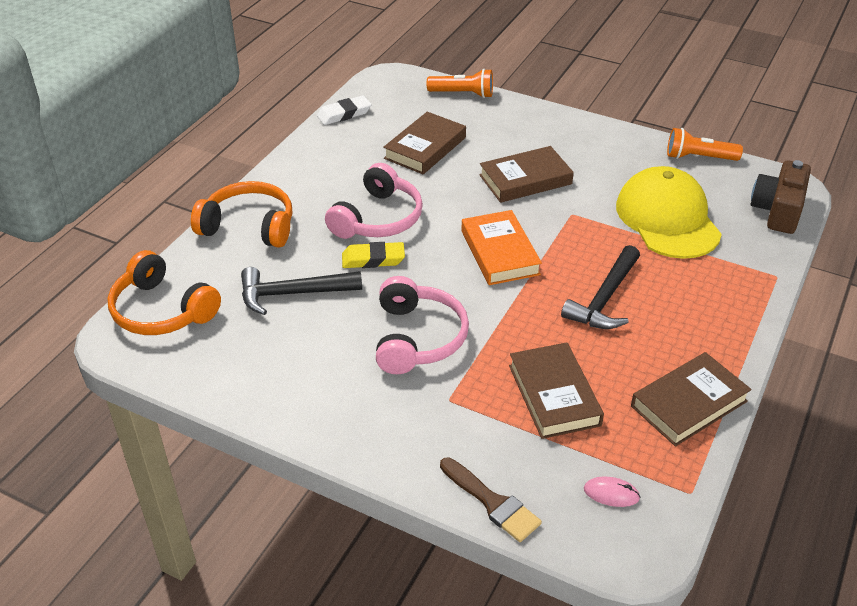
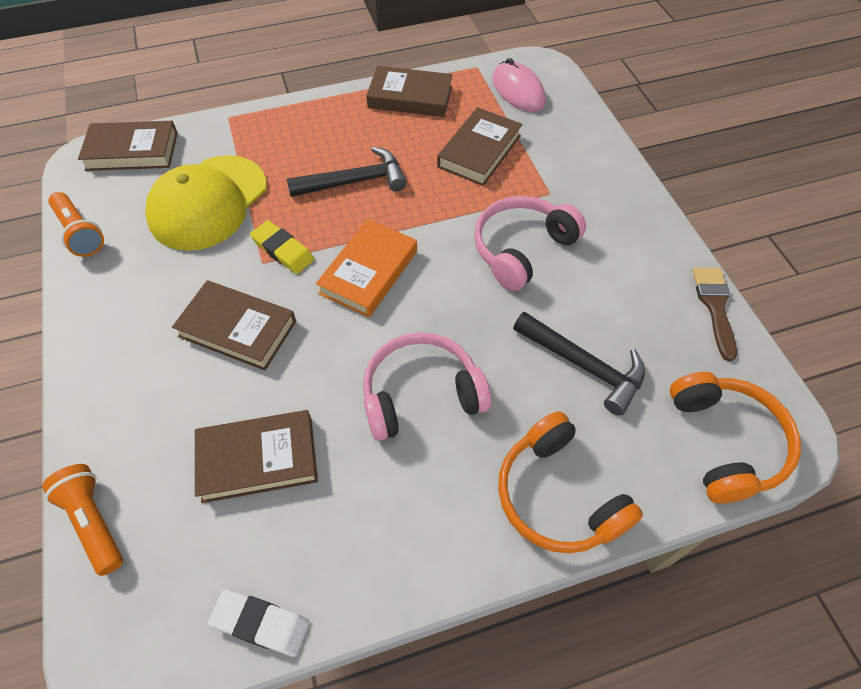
camera: 135 degrees left, 15 degrees up
yellow eraser [342,242,405,268] -> yellow eraser moved to [250,220,314,274]
brown brush [440,457,542,542] -> brown brush moved to [693,267,737,361]
pink mouse [584,477,640,507] -> pink mouse [492,58,546,112], size x1.88
brown camera [751,160,811,234] -> brown book [78,121,178,171]

